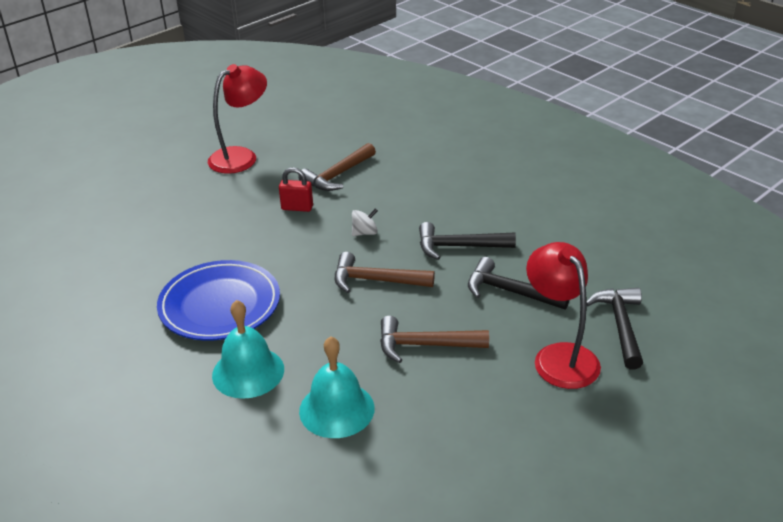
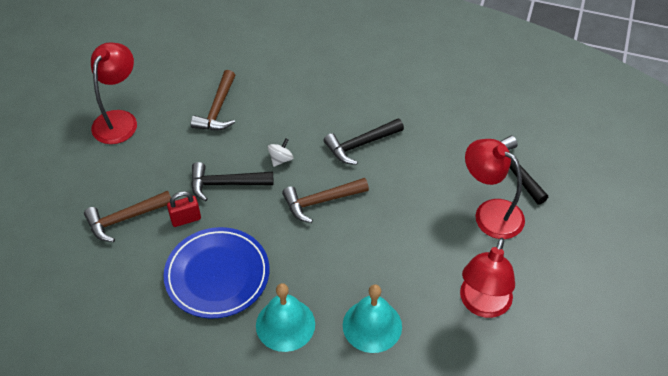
camera: 30 degrees left, 15 degrees up
red padlock [279,167,313,212] -> red padlock moved to [167,191,201,227]
brown hammer [380,316,489,363] -> brown hammer moved to [84,191,171,242]
black hammer [468,257,569,309] -> black hammer moved to [191,162,273,202]
none -> red lamp [460,238,515,318]

